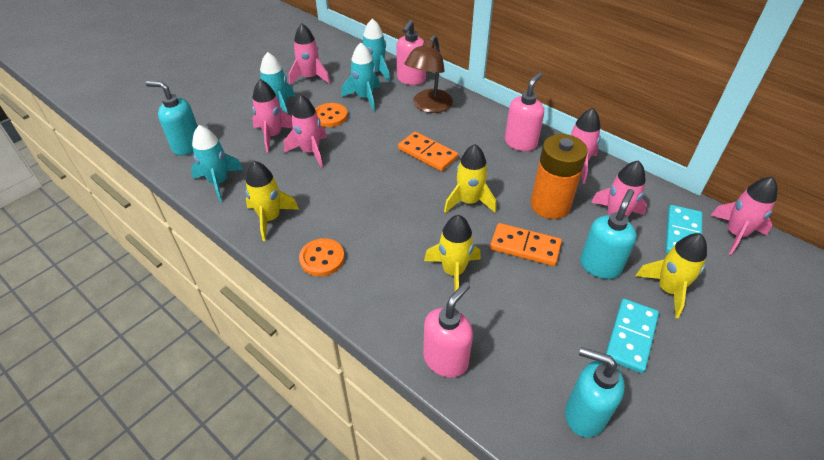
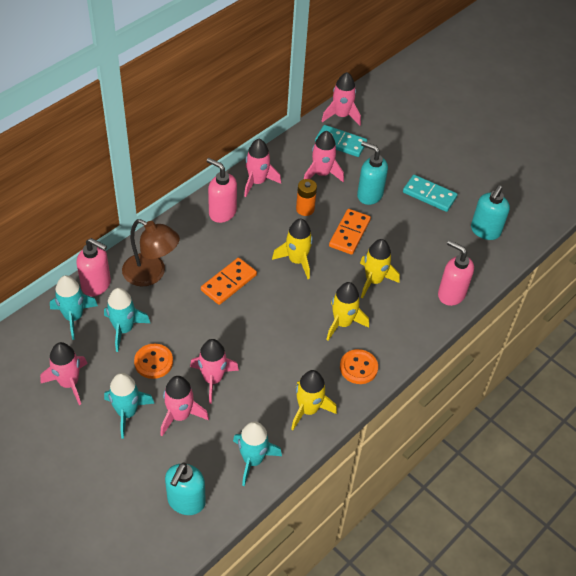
camera: 90 degrees left, 5 degrees up
orange battery [531,134,588,219] -> orange battery [296,179,317,216], size x0.56
yellow rocket [635,233,707,318] -> yellow rocket moved to [326,282,369,341]

